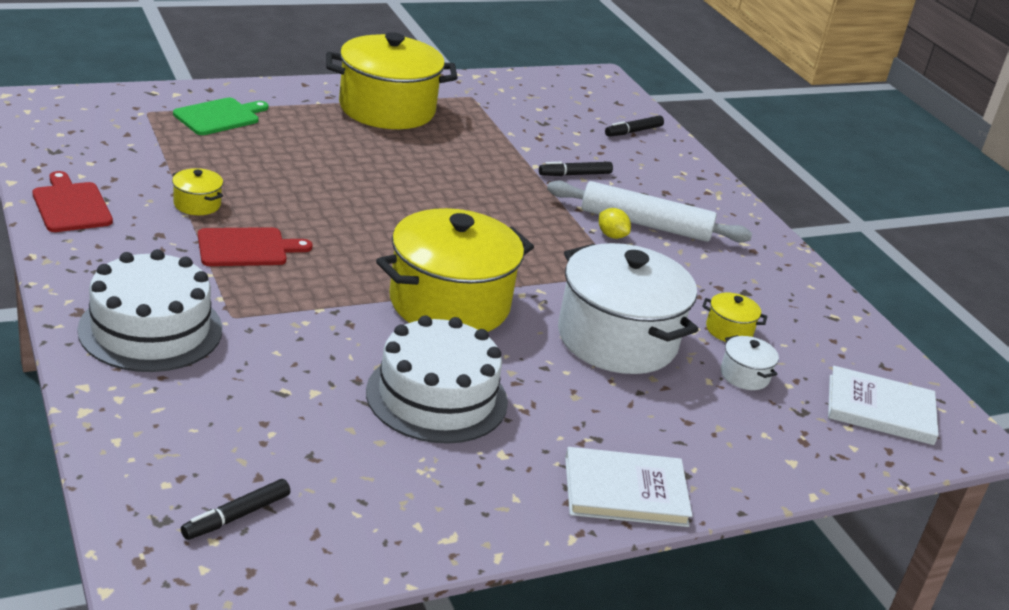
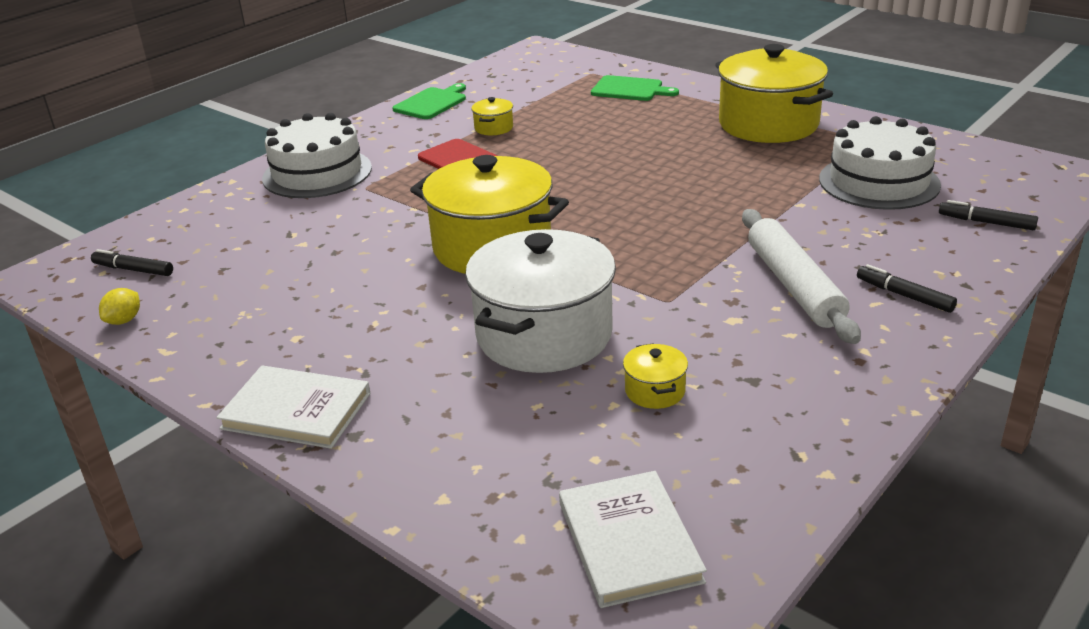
camera: 70 degrees right, 0 degrees up
red cutting board [32,171,113,232] -> green cutting board [392,83,466,119]
white cake [366,315,508,444] -> white cake moved to [819,116,941,210]
black marker [539,162,613,176] -> black marker moved to [857,264,957,313]
white book [565,447,693,527] -> white book turned 45 degrees counterclockwise [216,365,370,449]
yellow lemon [599,208,631,239] -> yellow lemon moved to [99,288,140,325]
white pot [721,335,779,390] -> none

